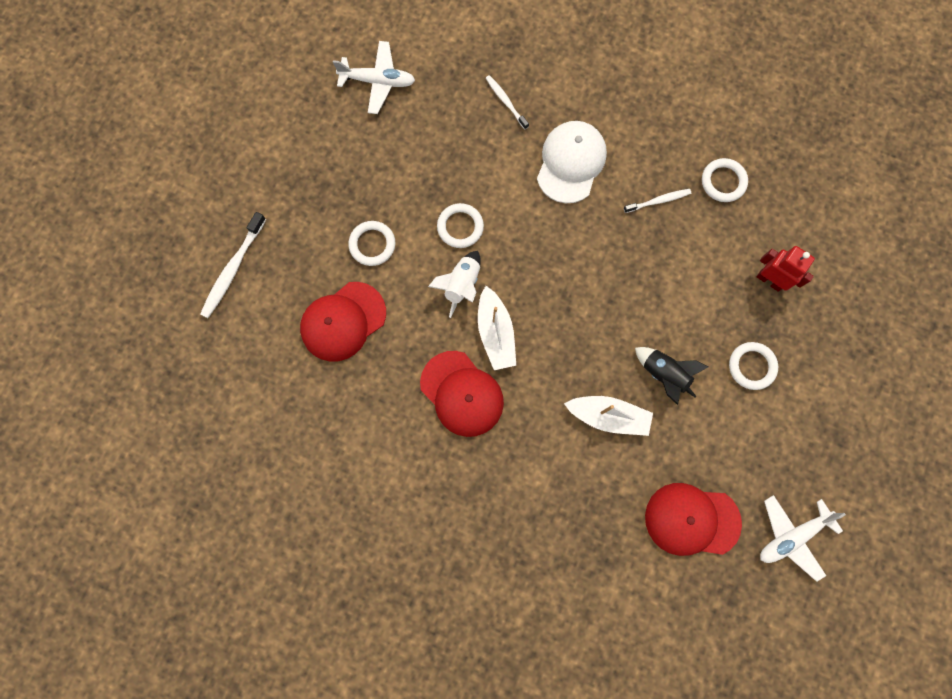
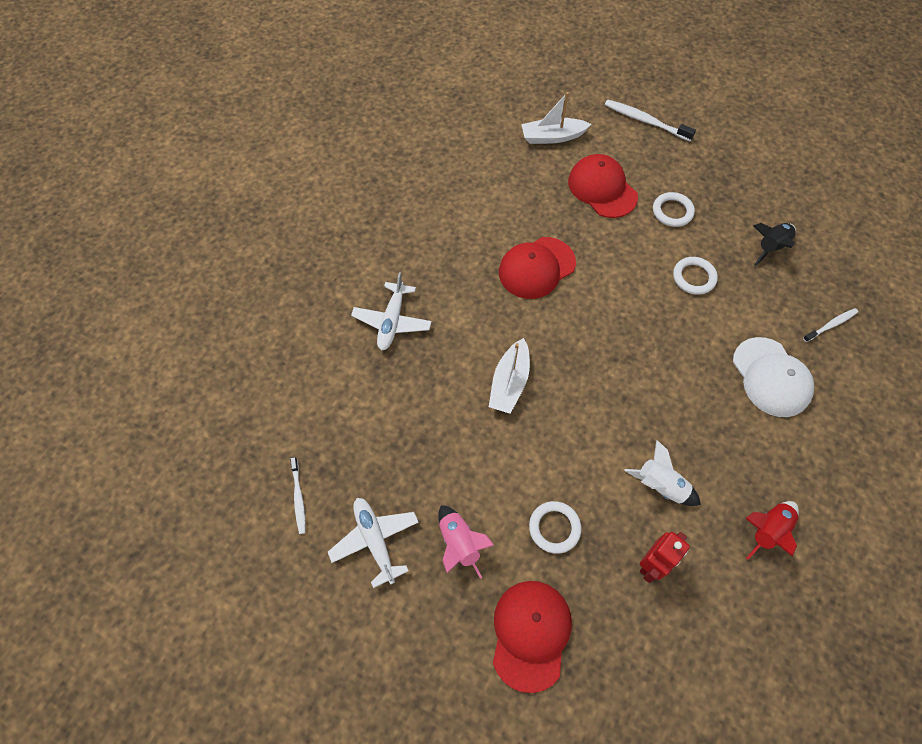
camera: 95 degrees right, 15 degrees down
white plane [333,41,415,114] -> white plane moved to [351,272,432,350]
white rocket [428,251,481,318] -> white rocket moved to [624,440,701,506]
white boat [478,286,516,370] -> white boat moved to [521,92,591,144]
white cap [537,121,607,203] -> white cap turned 45 degrees clockwise [733,337,814,417]
white toothbrush [624,189,691,213] -> white toothbrush moved to [290,457,306,534]
black rocket [635,347,709,405] -> black rocket moved to [753,223,796,266]
red cap [645,483,742,556] -> red cap moved to [493,581,572,693]
white ring [702,158,748,202] -> red rocket [745,501,799,560]
none -> pink rocket [438,505,494,579]

